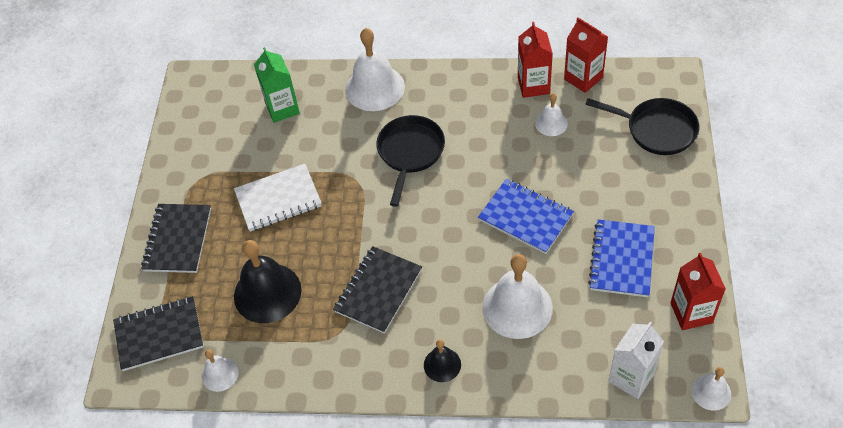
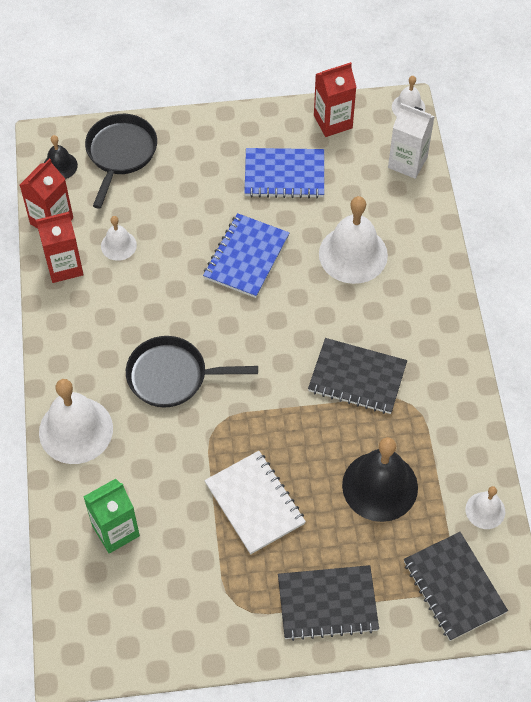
camera: 105 degrees left, 5 degrees up
black bell [424,339,461,382] -> black bell moved to [44,135,78,179]

